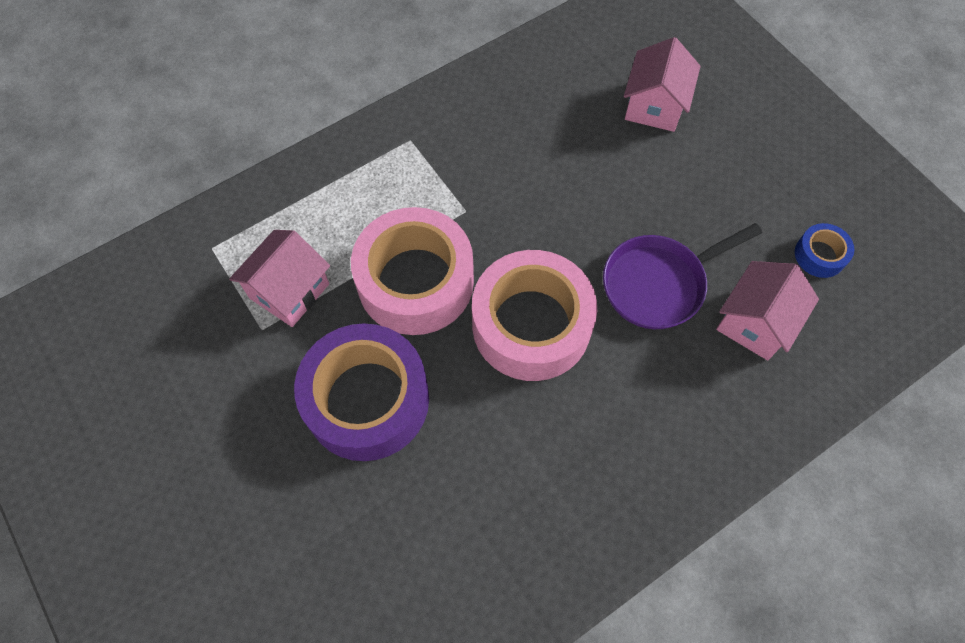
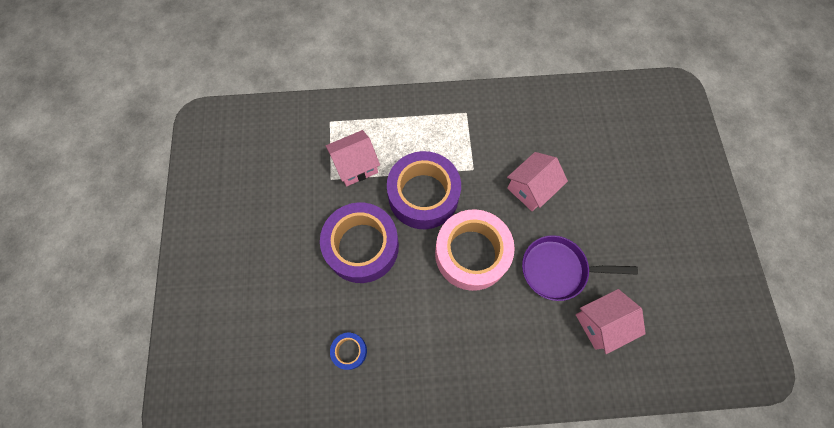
camera: 30 degrees right, 5 degrees up
pink tape [351,207,474,335] -> purple tape [387,151,461,229]
pink house [624,37,701,132] -> pink house moved to [507,152,568,211]
blue tape [795,223,854,278] -> blue tape moved to [330,333,367,370]

